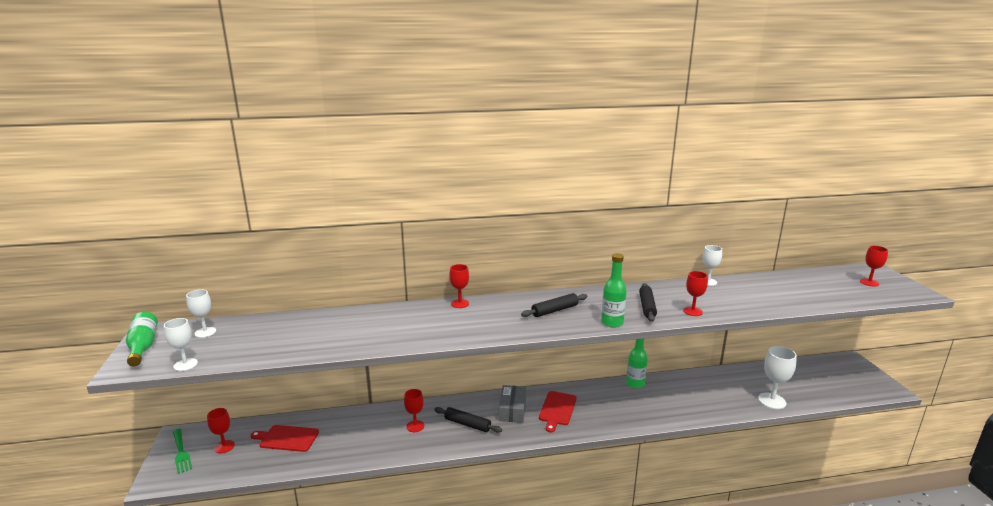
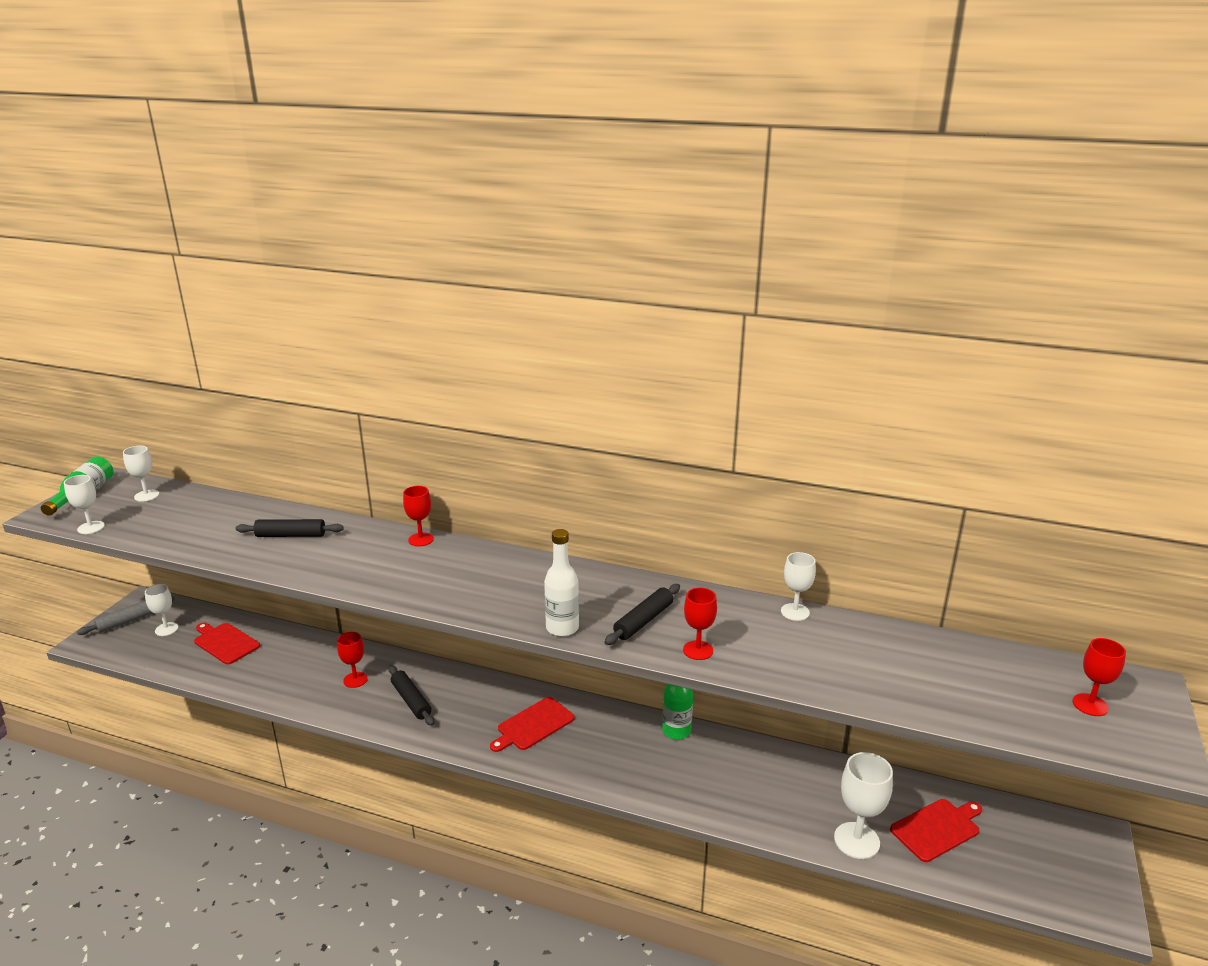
camera: 30 degrees right, 5 degrees up
green fork [173,429,192,474] -> grey rolling pin [77,596,175,635]
red goblet [207,408,235,454] -> white goblet [145,584,178,636]
grey box [499,385,526,423] -> none
black rolling pin [521,293,587,317] -> black rolling pin moved to [235,519,344,537]
green bottle [601,253,627,328] -> white bottle [544,529,579,637]
none -> red cutting board [890,799,982,862]

